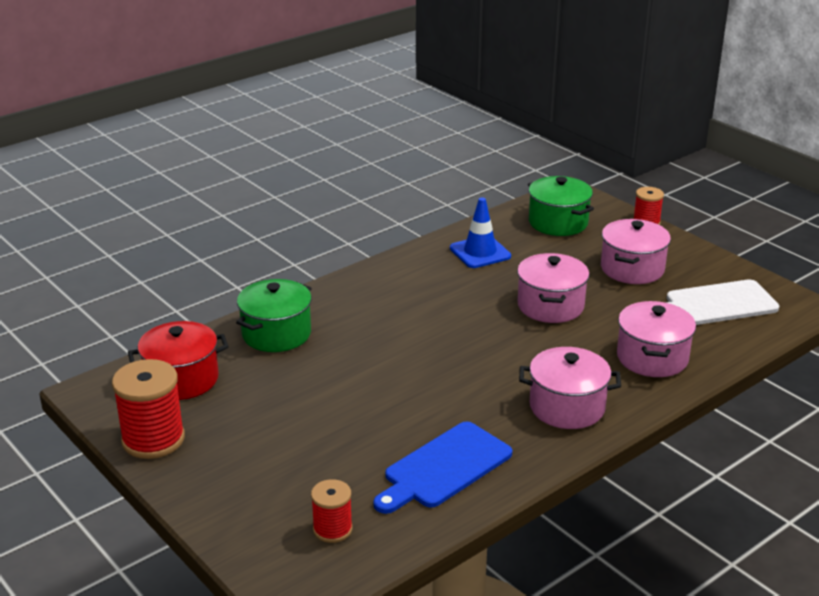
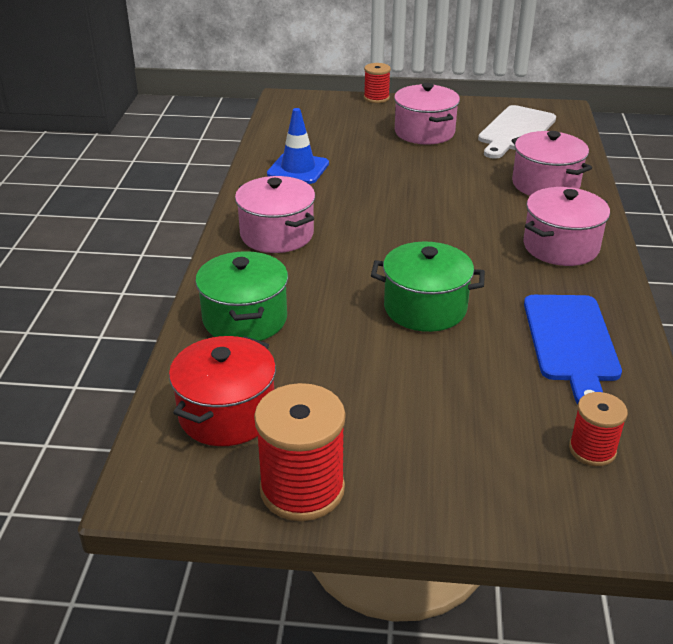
camera: 45 degrees left, 5 degrees up
pink pot [517,253,589,323] -> pink pot moved to [235,176,315,253]
green pot [528,176,594,236] -> green pot moved to [371,241,485,332]

